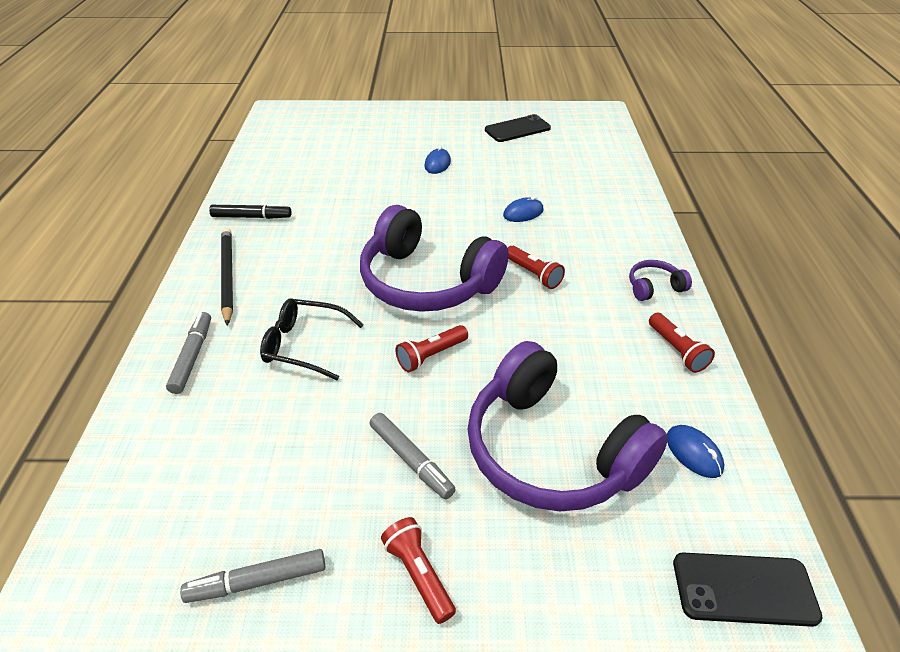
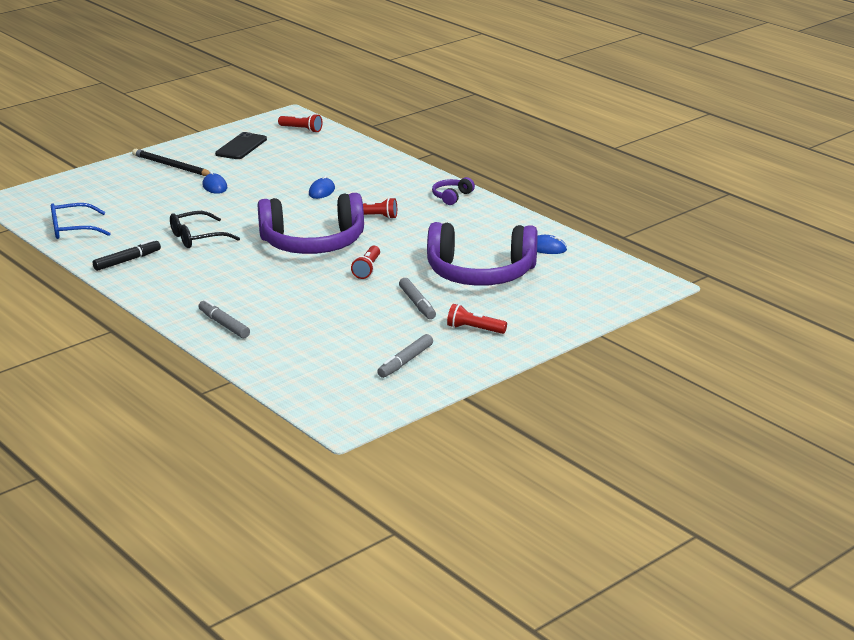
camera: 40 degrees left, 15 degrees down
black pencil [221,228,233,326] -> black pencil moved to [132,149,210,176]
black glasses [260,298,364,380] -> black glasses moved to [170,211,240,248]
grey marker [370,413,456,499] -> grey marker turned 60 degrees clockwise [399,278,436,319]
red flashlight [649,313,715,373] -> red flashlight moved to [278,114,322,133]
black phone [673,553,823,627] -> none
none -> blue glasses [51,203,111,239]

